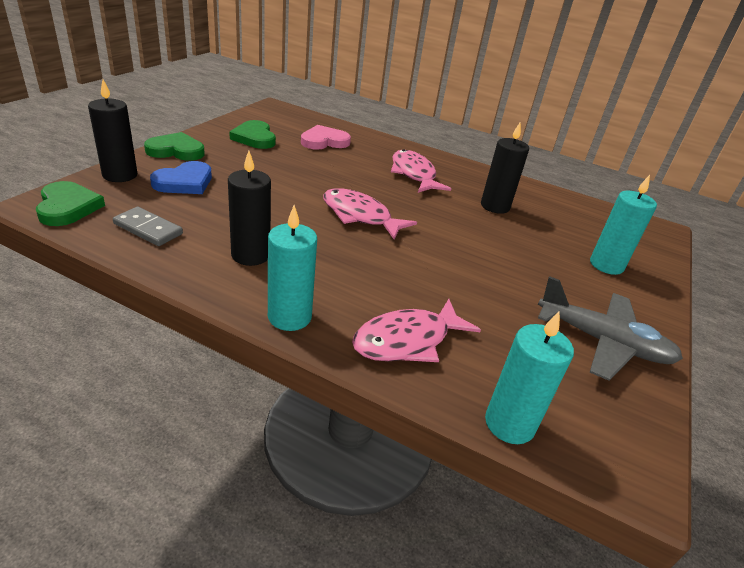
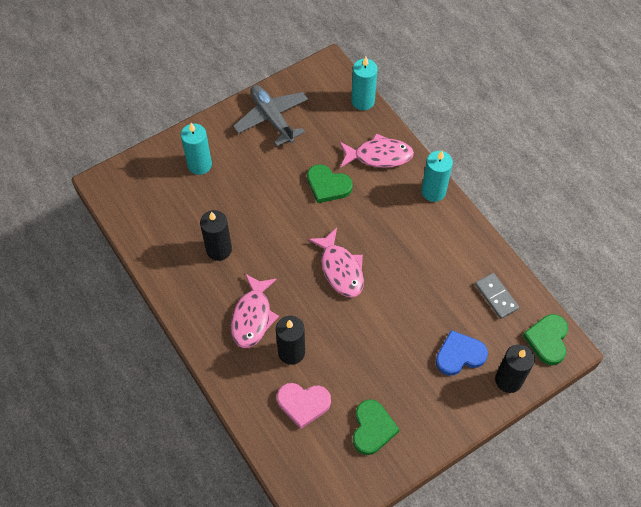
camera: 145 degrees left, 25 degrees up
green heart [144,132,205,161] -> green heart moved to [307,164,353,203]
black candle [228,151,271,266] -> black candle moved to [276,316,305,365]

